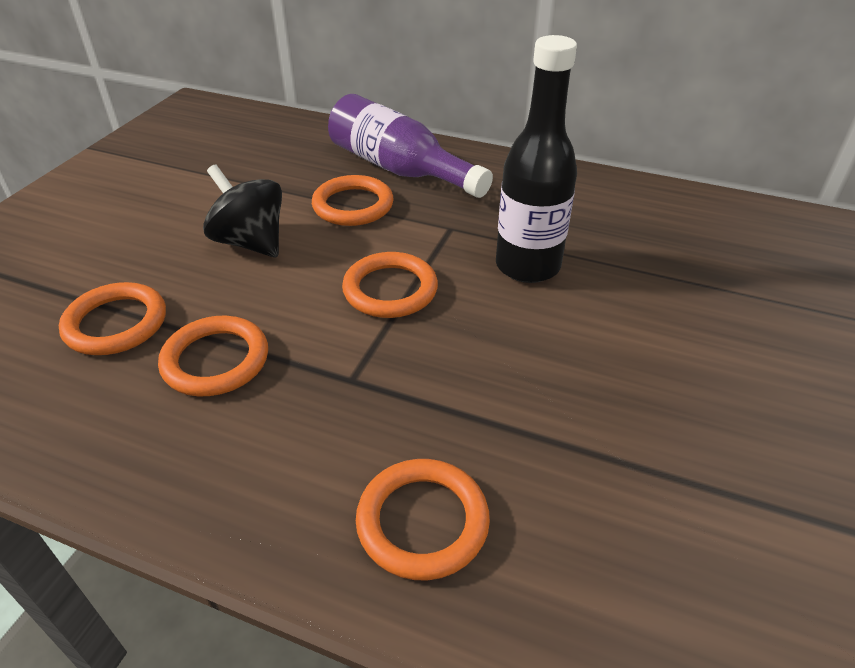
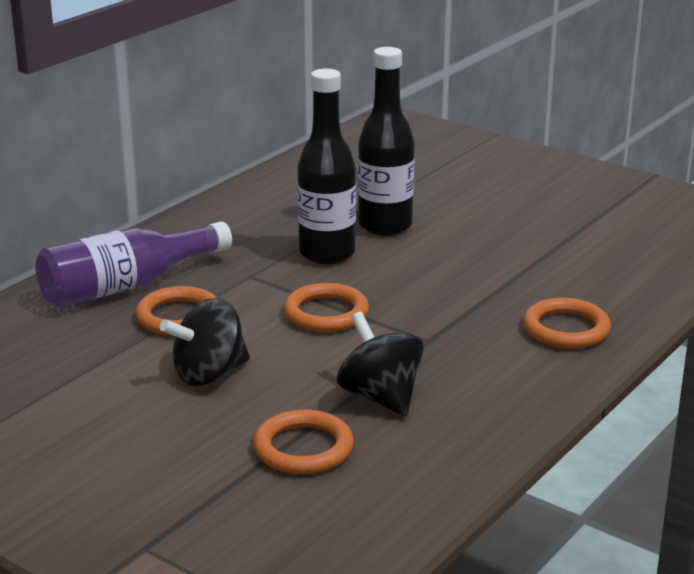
camera: 75 degrees left, 15 degrees down
orange ring [158,316,268,396] -> black spinning top [337,312,424,416]
none -> black bottle [358,47,415,236]

